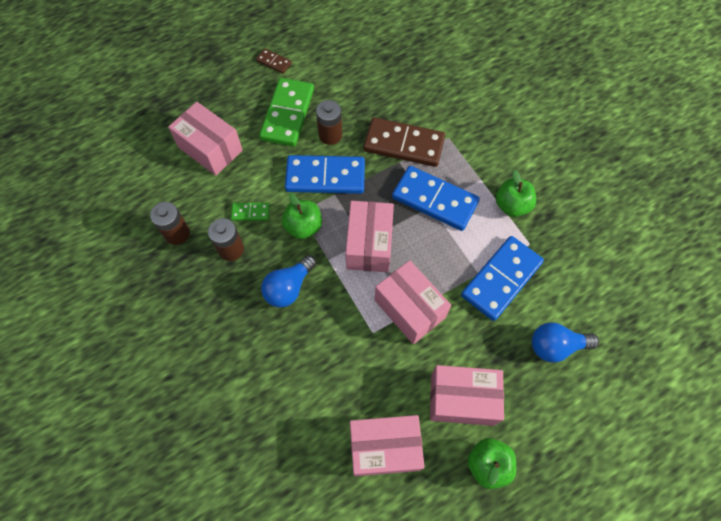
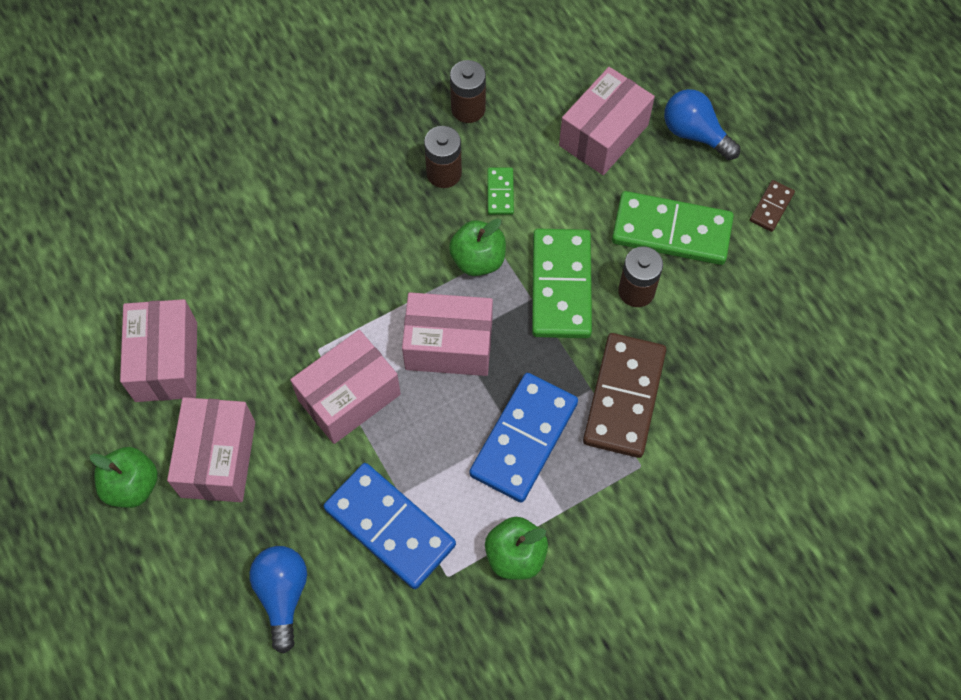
camera: 90 degrees right, 0 degrees up
blue light bulb [261,255,316,308] -> blue light bulb moved to [664,89,740,160]
blue domino [285,155,365,194] -> green domino [532,229,592,338]

